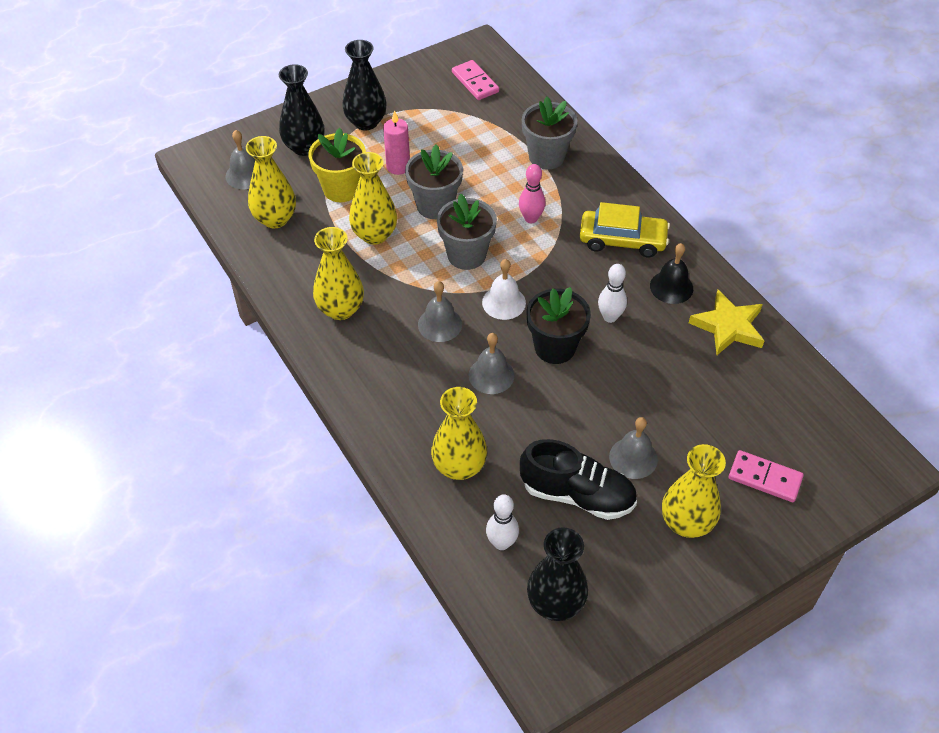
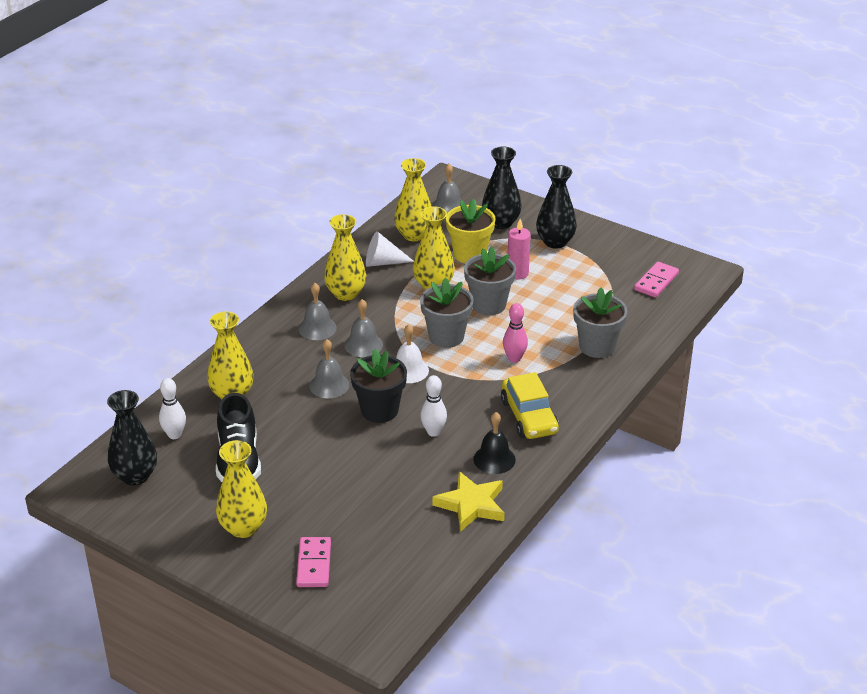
camera: 65 degrees right, 15 degrees down
grey bell [609,417,658,479] -> grey bell moved to [299,283,337,340]
none -> white cone [366,231,414,267]

